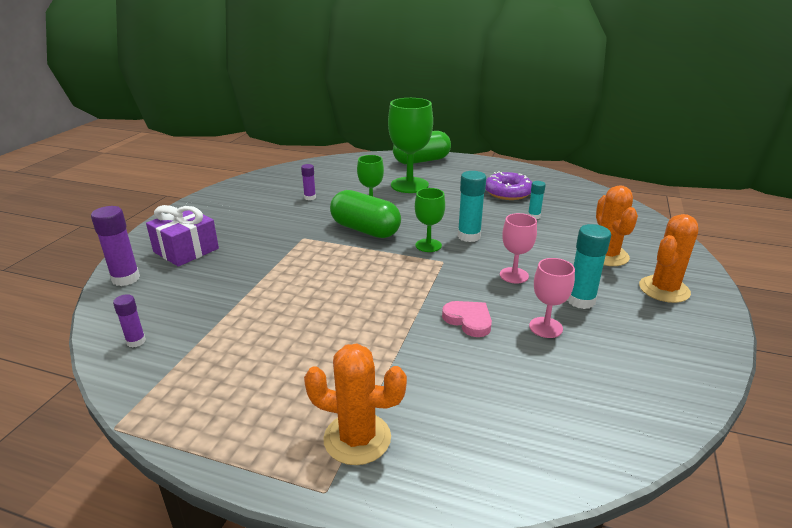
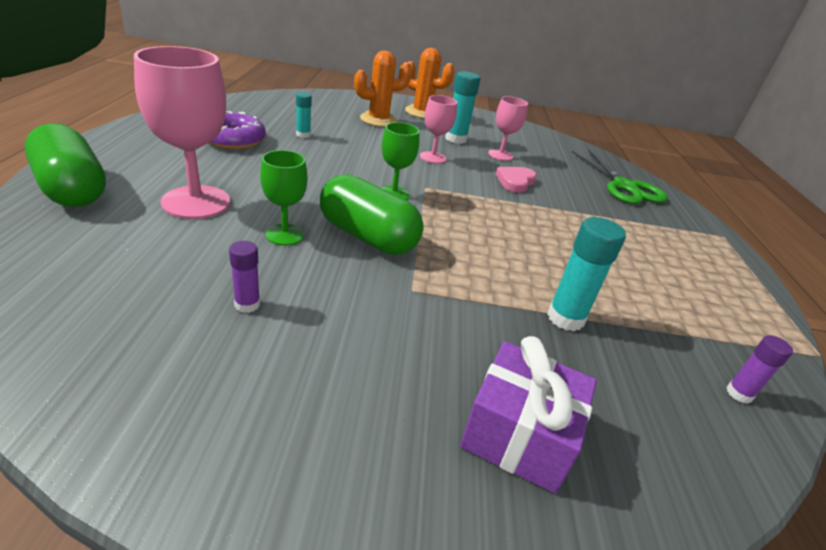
camera: 110 degrees left, 5 degrees up
purple glue stick [91,206,140,286] -> none
orange cactus [304,343,407,465] -> none
green capsule [330,190,401,238] -> green capsule turned 75 degrees counterclockwise [320,174,424,255]
green goblet [388,98,433,193] -> pink goblet [134,46,230,219]
turquoise glue stick [458,171,486,242] -> turquoise glue stick moved to [547,217,626,331]
none -> green scissors [572,150,668,204]

